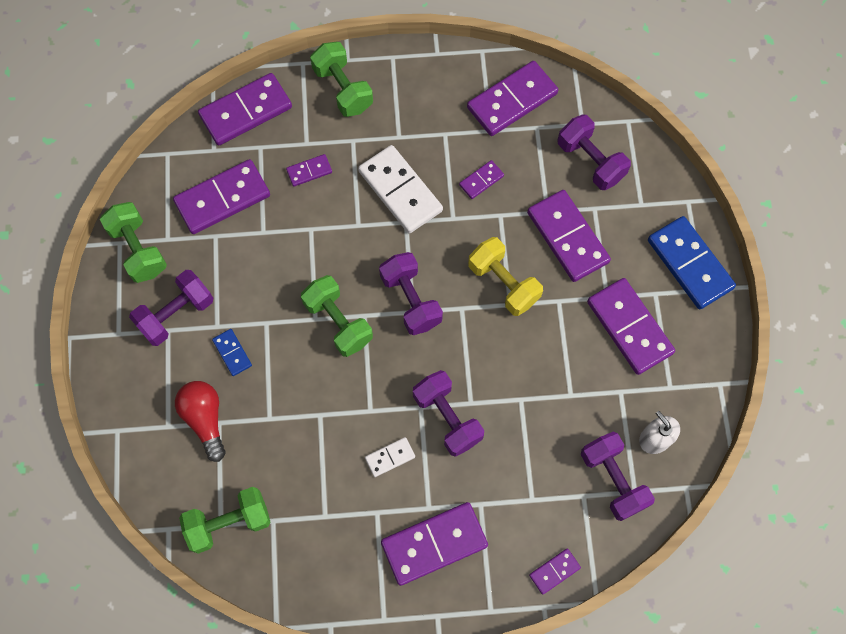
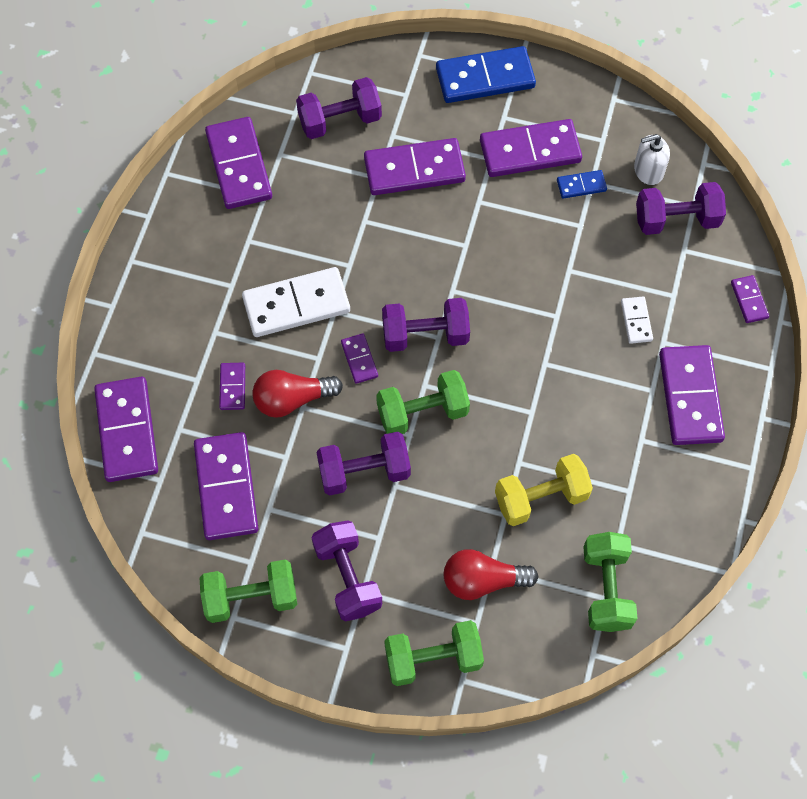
camera: 70 degrees left, 5 degrees down
blue domino [212,329,252,376] -> blue domino moved to [557,170,607,199]
green dumbbell [310,42,373,117] -> green dumbbell moved to [384,620,484,686]
white domino [365,437,415,477] -> white domino moved to [621,296,653,344]
purple dumbbell [413,370,484,457] -> purple dumbbell moved to [317,432,411,495]
purple domino [459,160,504,199] -> purple domino moved to [341,334,378,384]
yellow dumbbell [468,237,543,316] -> yellow dumbbell moved to [495,454,593,526]
none -> red light bulb [252,370,343,418]

